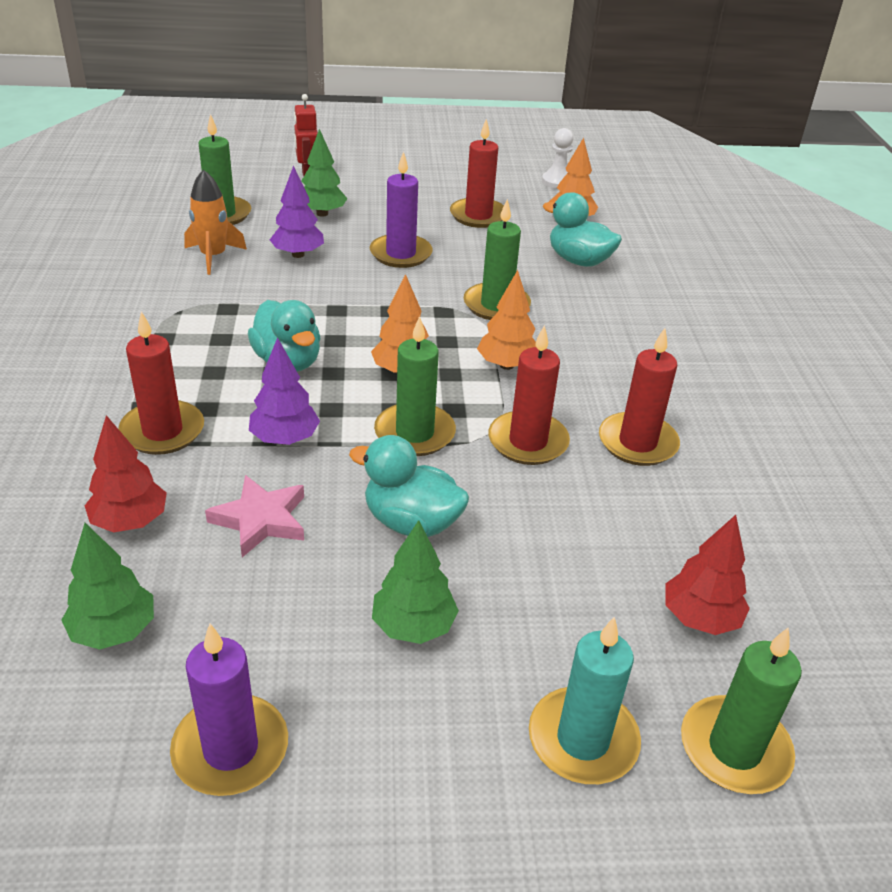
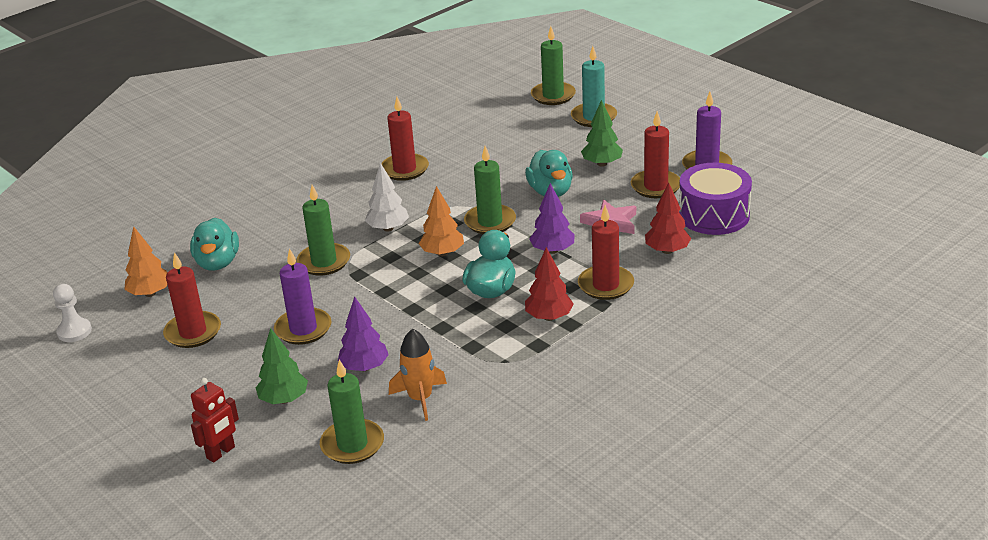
camera: 125 degrees left, 5 degrees down
green tree [61,523,154,650] -> purple drum [679,163,752,235]
orange tree [477,270,536,370] -> white tree [365,163,409,231]
red candle [488,325,570,465] -> red candle moved to [631,111,680,198]
red tree [665,515,750,635] -> red tree moved to [525,247,574,321]

